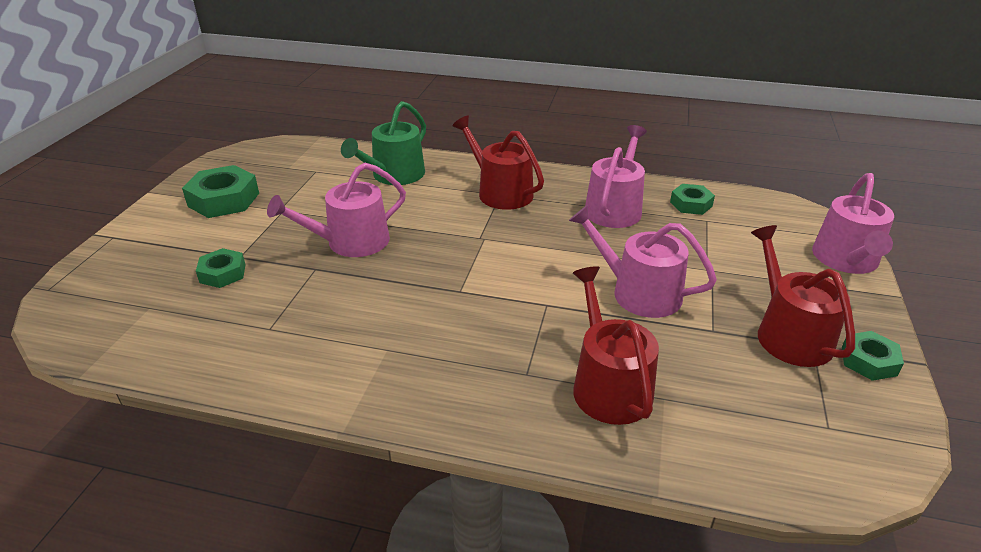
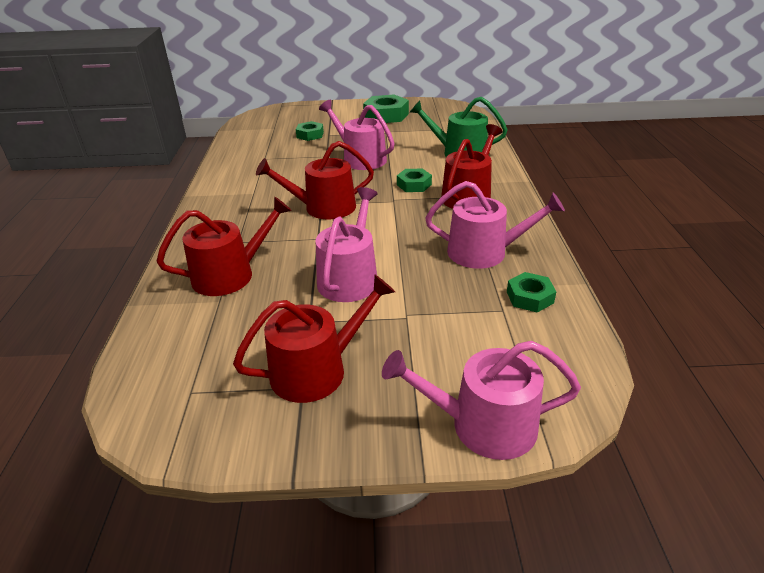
camera: 75 degrees right, 0 degrees up
green nut [842,331,904,381] -> green nut moved to [397,169,432,192]
none -> red watering can [256,141,374,219]

